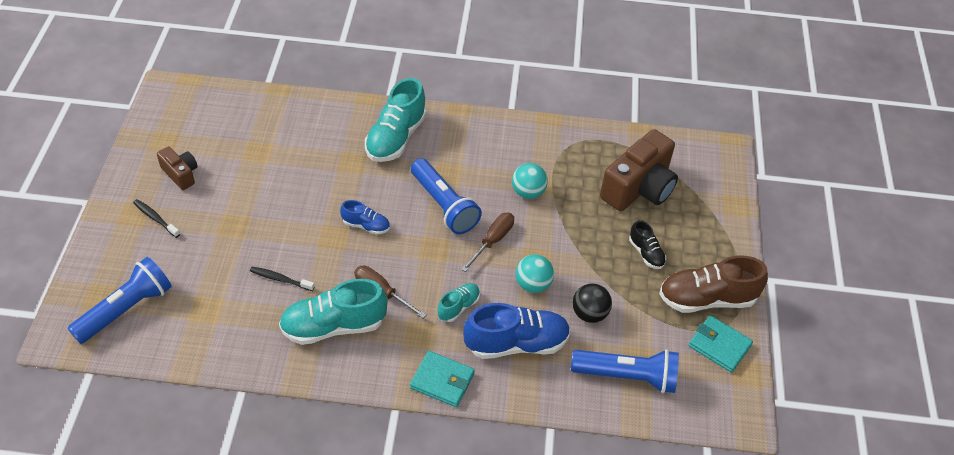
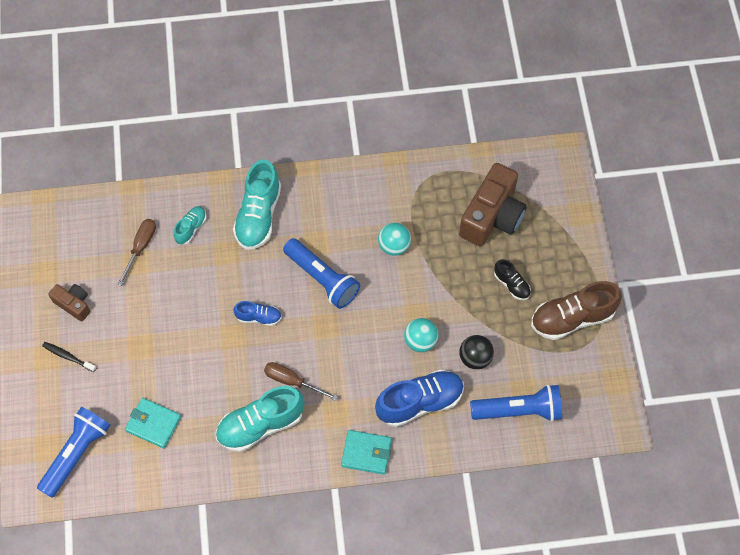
camera: 10 degrees left, 15 degrees up
black toothbrush [250,267,315,291] -> none
turquoise shoe [438,283,480,322] -> turquoise shoe moved to [174,206,206,244]
brown screwdriver [461,213,514,272] -> brown screwdriver moved to [118,219,156,286]
turquoise wallet [689,315,753,373] -> turquoise wallet moved to [125,398,181,448]

